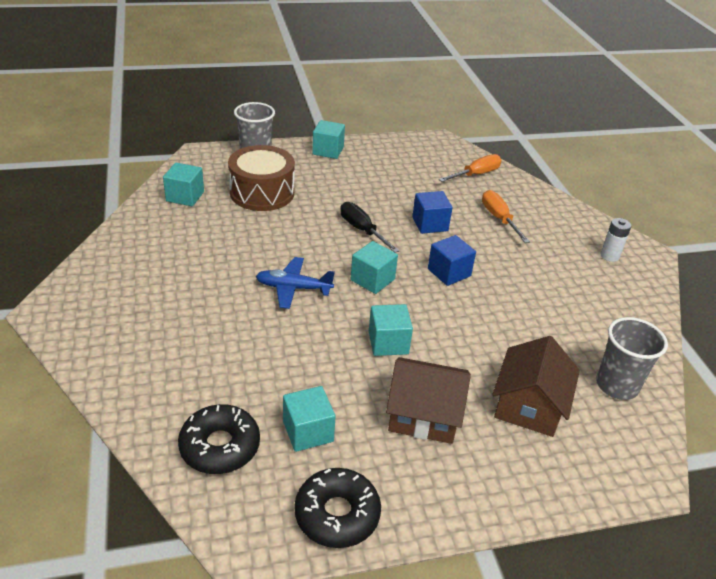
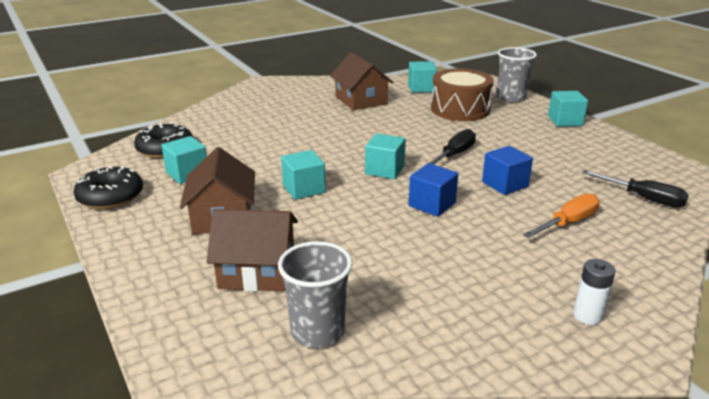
camera: 75 degrees right, 10 degrees down
blue plane [256,257,335,309] -> none
orange screwdriver [439,154,502,182] -> black screwdriver [582,170,689,208]
none -> brown house [330,52,394,110]

